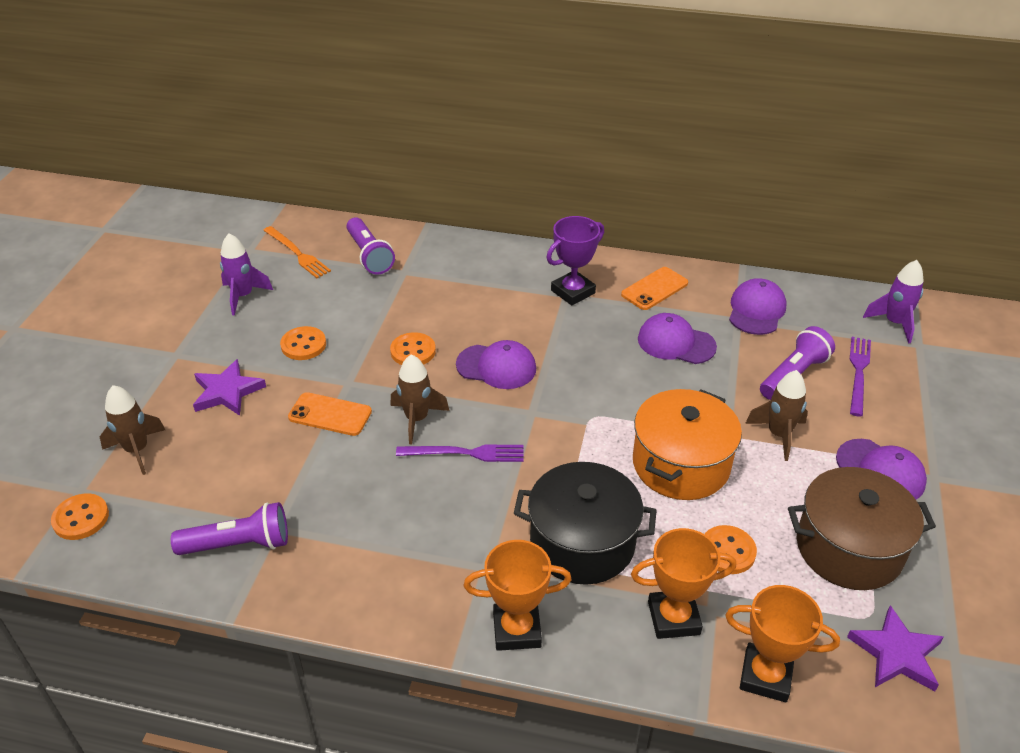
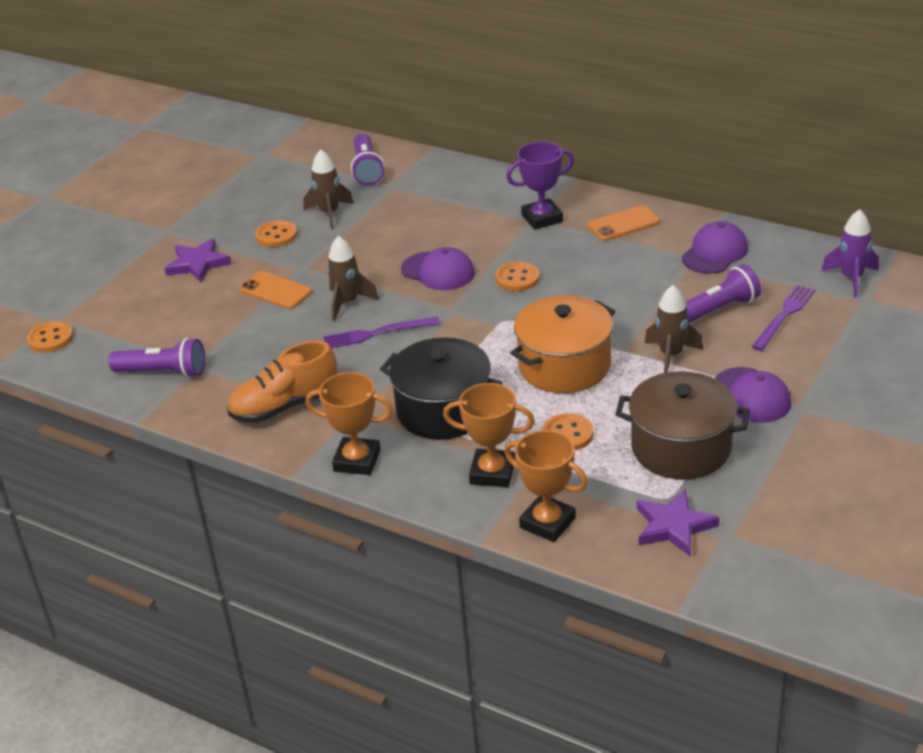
camera: 20 degrees right, 5 degrees down
brown rocket [100,385,165,475] -> brown rocket moved to [303,149,354,229]
purple rocket [220,233,273,315] -> none
orange fork [263,226,331,278] -> none
orange button [390,332,436,365] -> orange button moved to [496,262,540,291]
purple fork [396,444,524,462] -> purple fork turned 150 degrees clockwise [323,317,440,348]
purple cap [638,313,717,364] -> none
none -> orange shoe [227,341,338,423]

